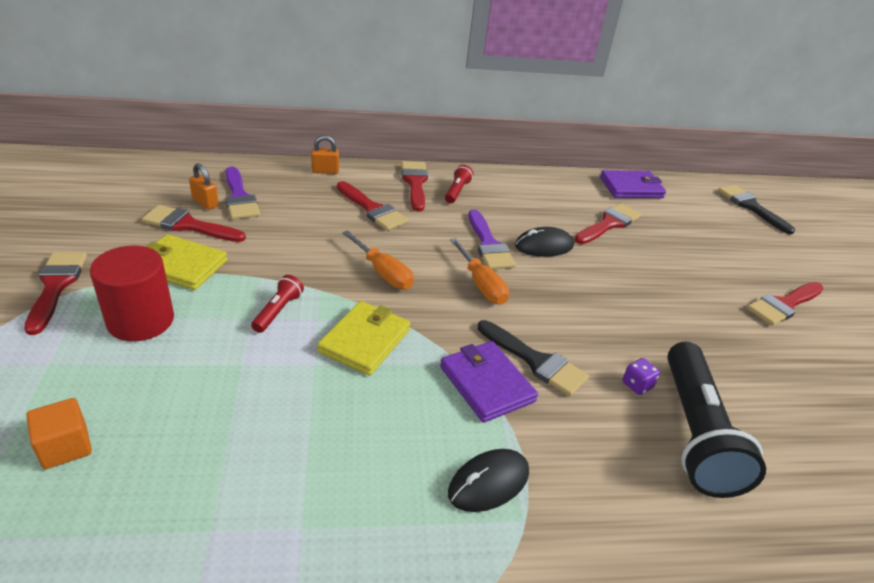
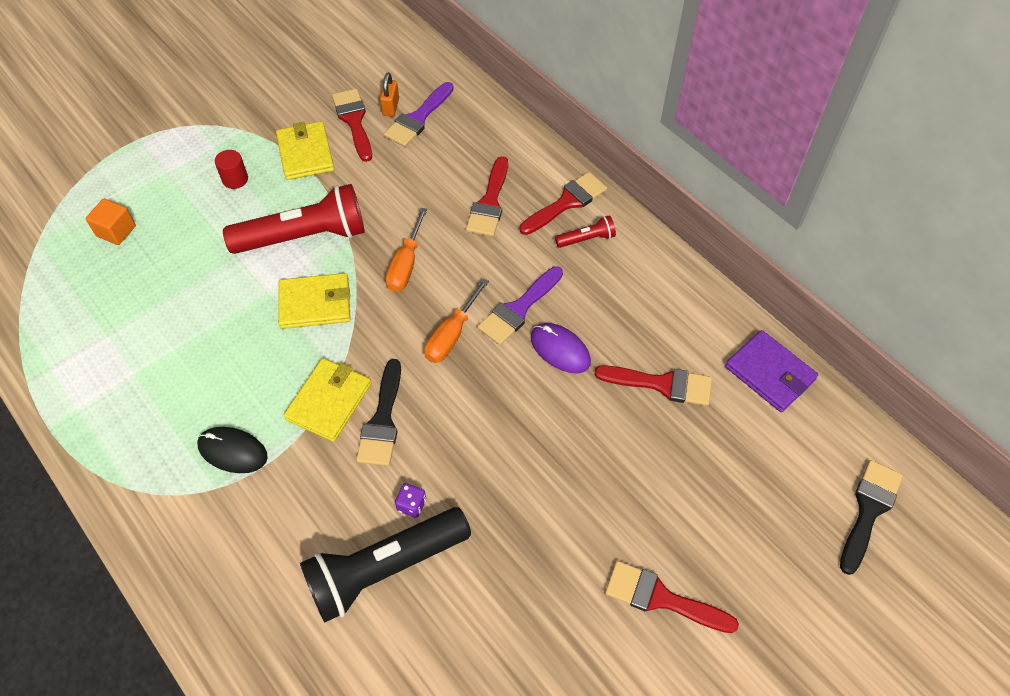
camera: 60 degrees right, 20 degrees up
red brush [24,252,87,335] -> none
red cylinder [90,245,174,342] -> red cylinder [215,150,248,189], size x0.52
red flashlight [251,275,304,333] -> red flashlight [223,184,365,254], size x2.27
orange padlock [311,135,339,174] -> none
purple wallet [440,341,538,423] -> yellow wallet [284,358,372,442]
black mouse [515,227,574,257] -> purple mouse [531,323,591,374]

